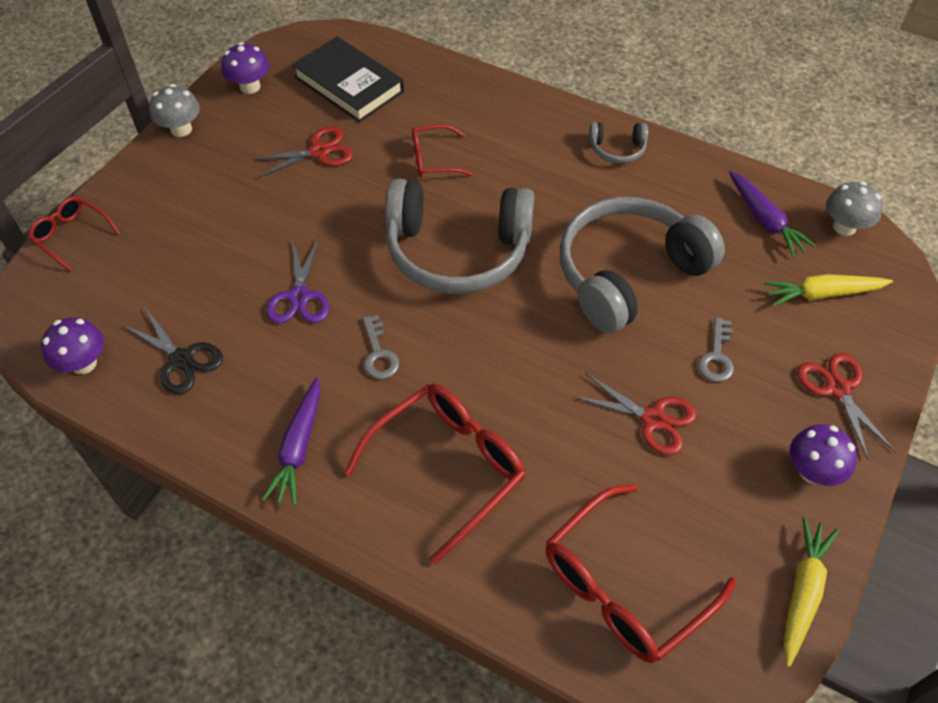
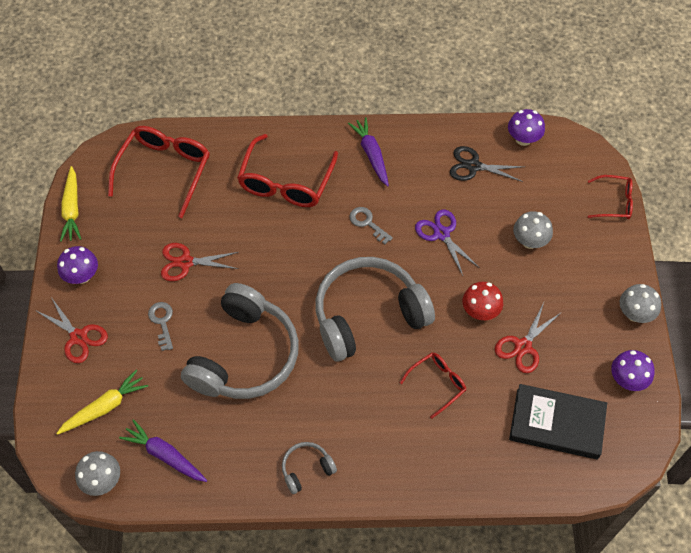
camera: 150 degrees right, 5 degrees up
none -> red mushroom [462,282,503,320]
none -> grey mushroom [513,211,553,249]

